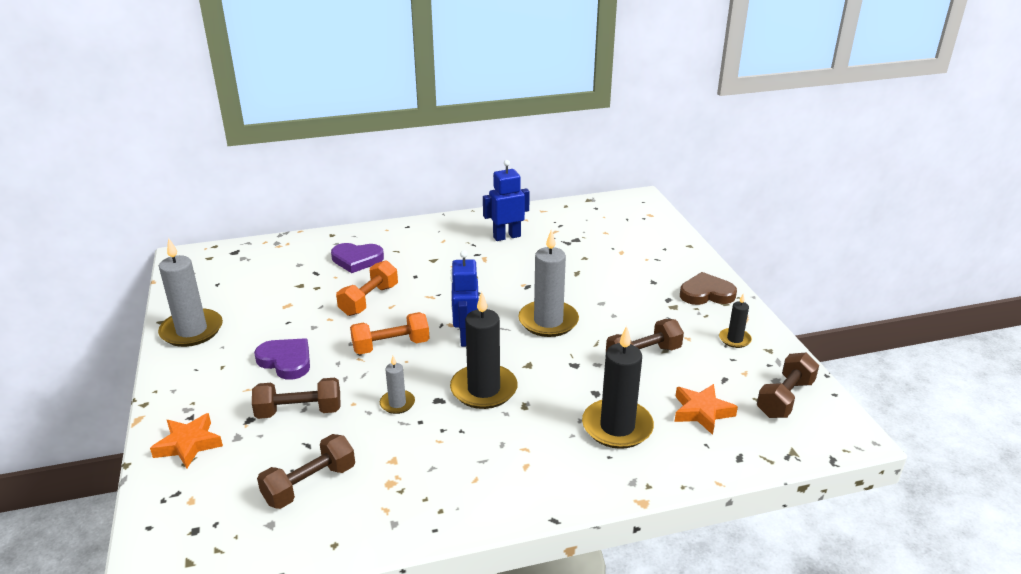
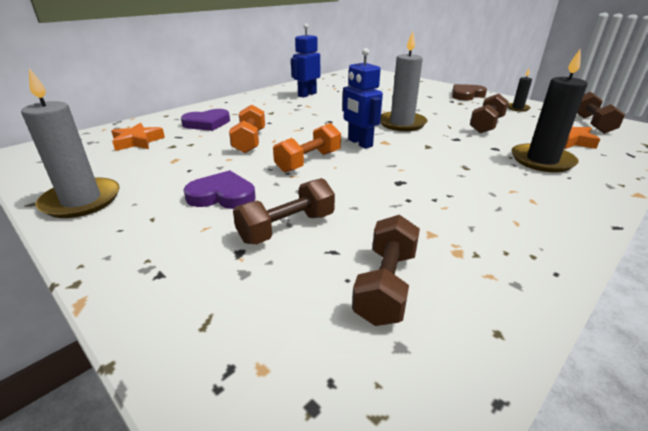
camera: 30 degrees left, 0 degrees up
orange star [150,413,223,468] -> orange star moved to [111,123,165,151]
grey candle [380,356,415,414] -> none
black candle [450,292,518,409] -> none

